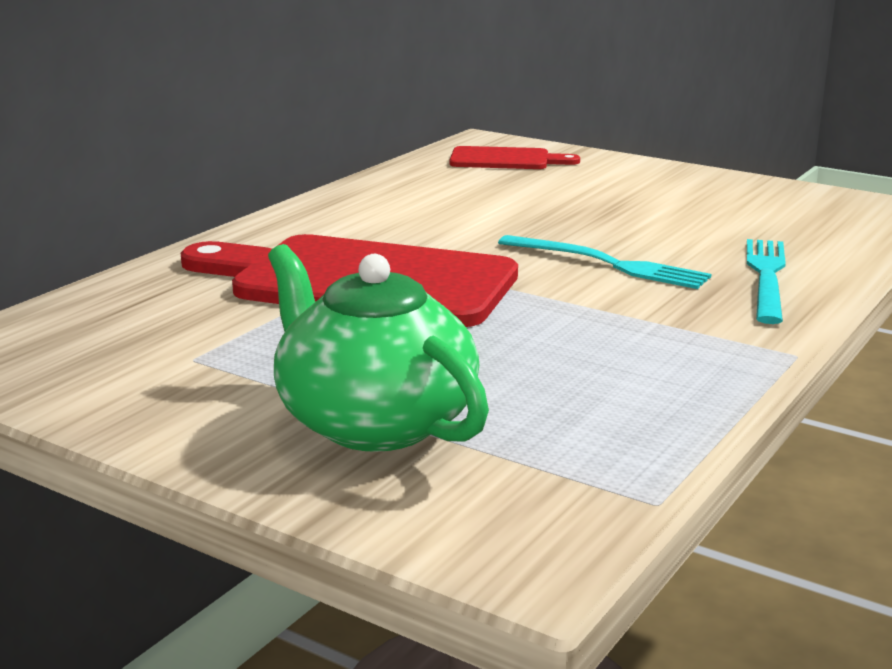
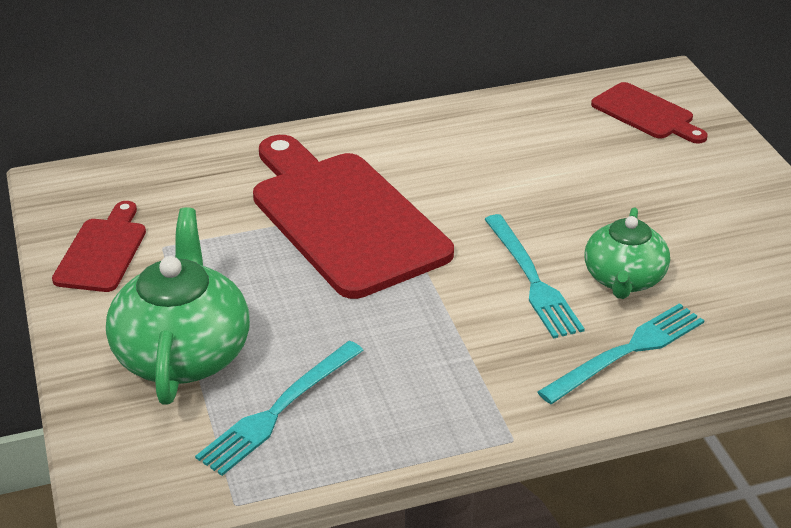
camera: 40 degrees right, 15 degrees up
none -> red cutting board [52,201,146,292]
none -> turquoise fork [195,341,364,476]
none -> green teapot [585,207,670,299]

